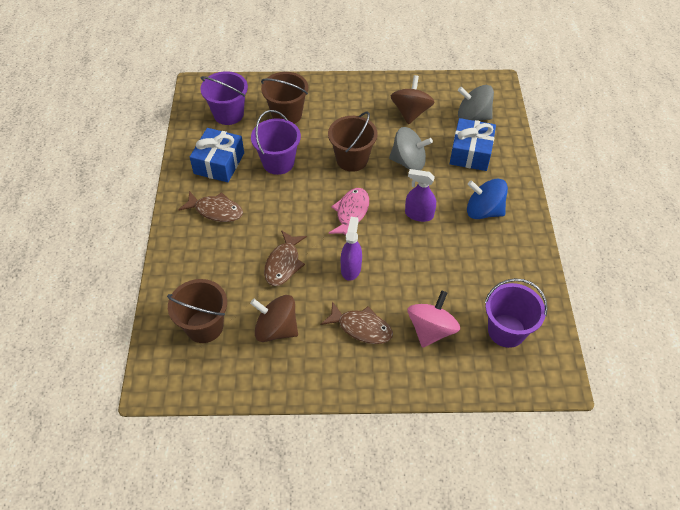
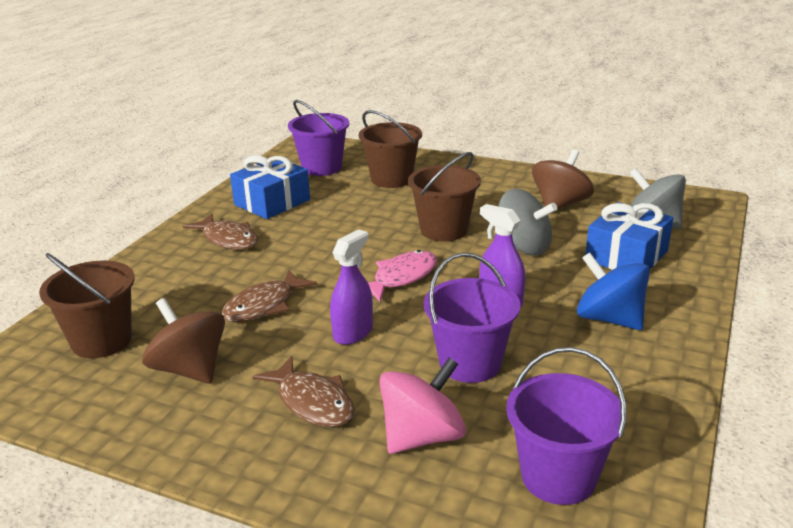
camera: 25 degrees right, 25 degrees down
purple bucket [251,110,301,175] -> purple bucket moved to [424,253,521,383]

